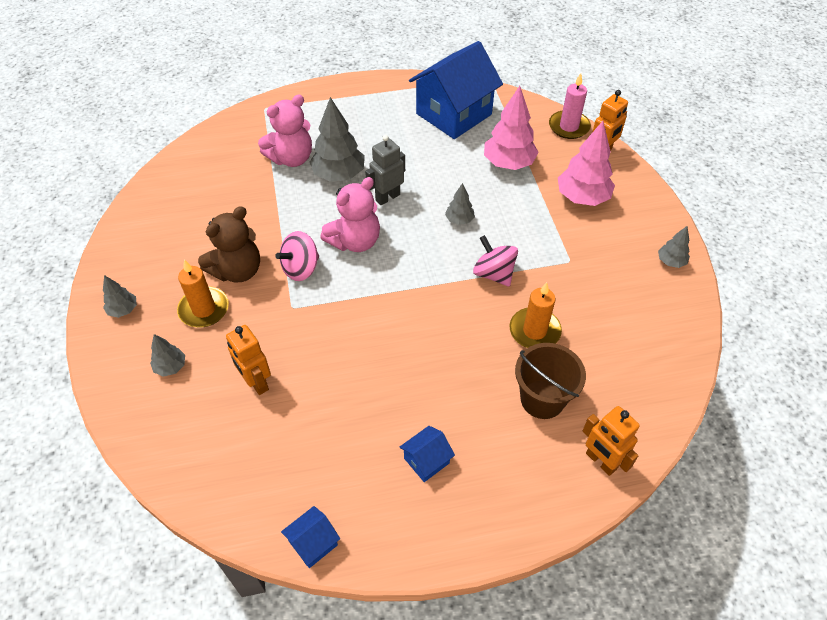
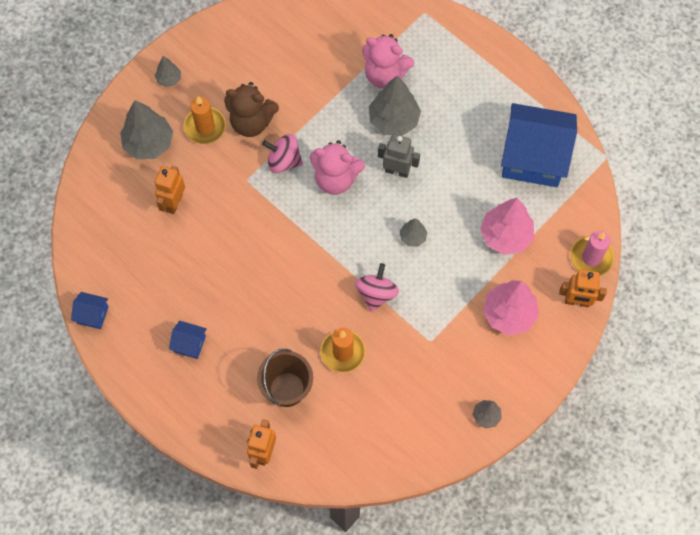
camera: 55 degrees right, 15 degrees up
grey tree [150,334,185,377] -> grey tree [120,100,173,159], size x1.95

